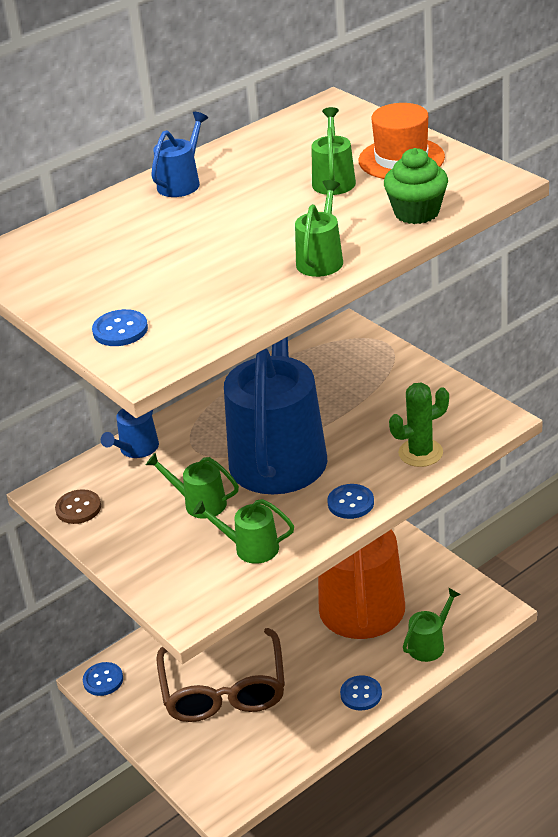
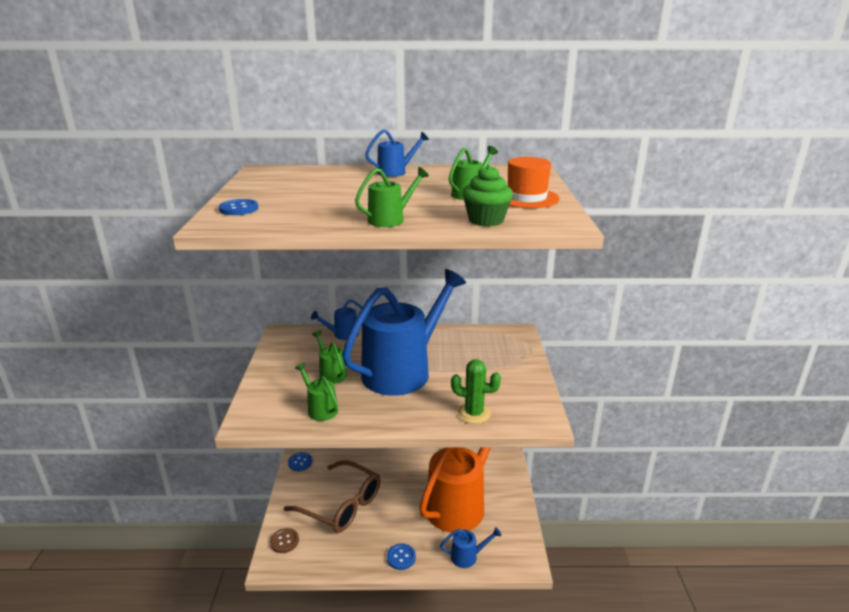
camera: 35 degrees right, 10 degrees down
brown button [55,489,101,524] -> brown button moved to [270,528,299,553]
brown glasses [157,628,285,722] -> brown glasses turned 90 degrees counterclockwise [284,460,381,533]
blue button [327,484,374,519] -> none
green watering can [403,588,461,662] -> blue watering can [440,527,501,568]

